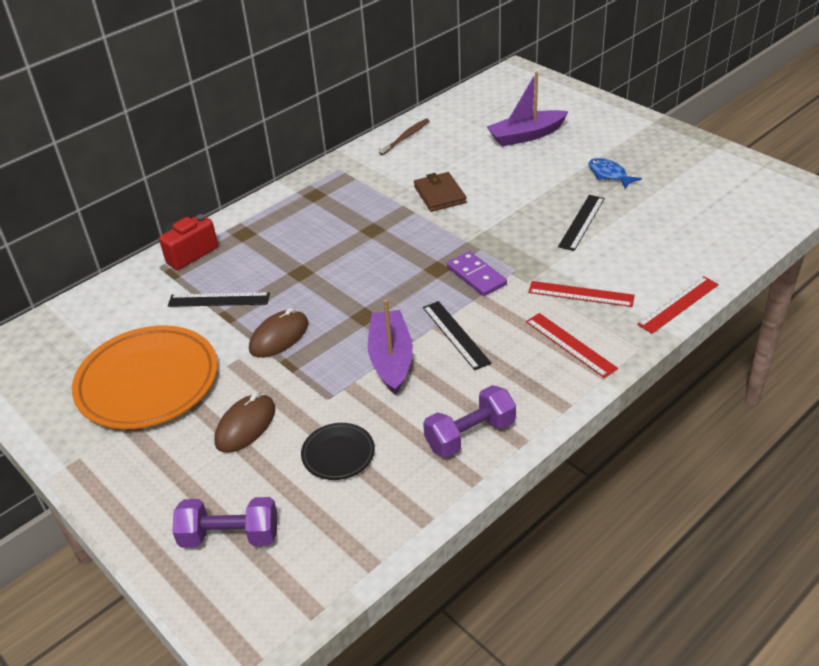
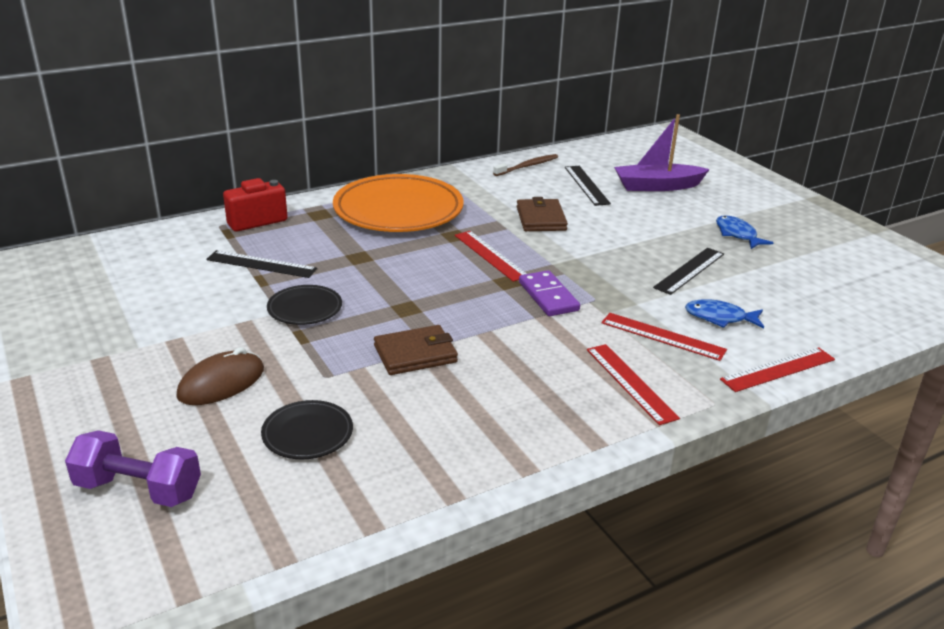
camera: 10 degrees right, 10 degrees down
orange plate [72,325,218,429] -> orange plate moved to [333,174,464,232]
brown mouse [249,308,309,358] -> black plate [267,285,342,325]
purple boat [368,299,413,395] -> brown wallet [374,325,458,375]
black ruler [423,301,491,370] -> black ruler moved to [565,166,611,206]
purple dumbbell [423,385,516,457] -> none
none -> red ruler [455,231,527,282]
none -> blue fish [685,299,764,328]

